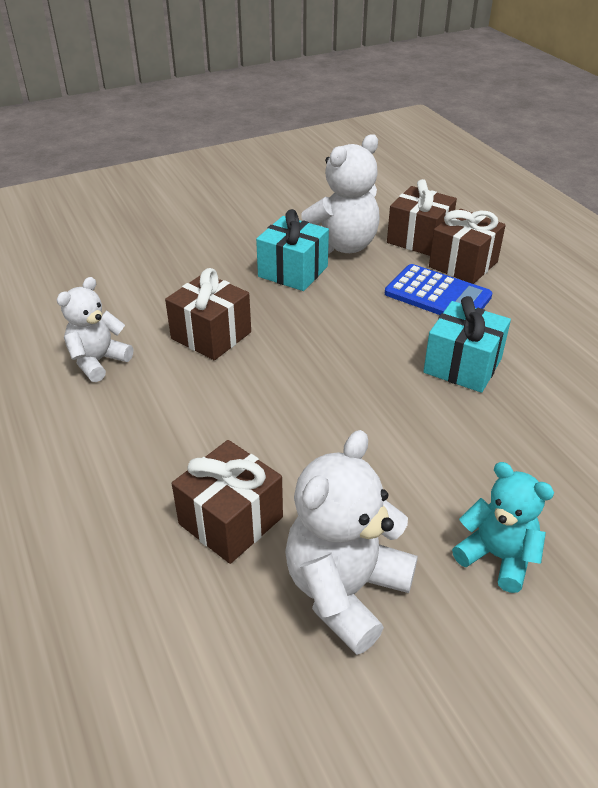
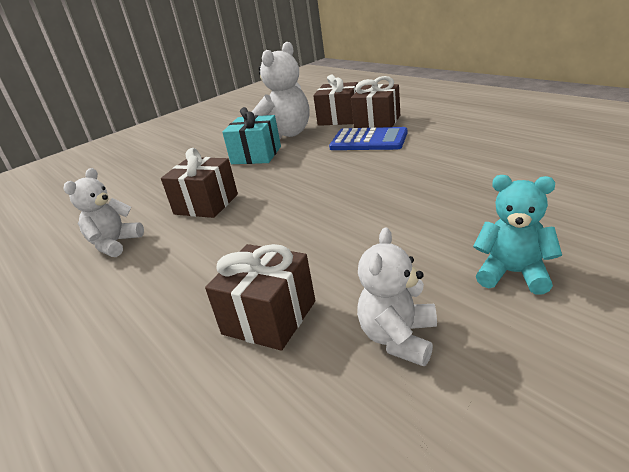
camera: 10 degrees left, 10 degrees down
white teddy bear [285,430,418,655] -> white teddy bear [357,228,437,367], size x0.64
turquoise gift [423,296,511,393] -> none

